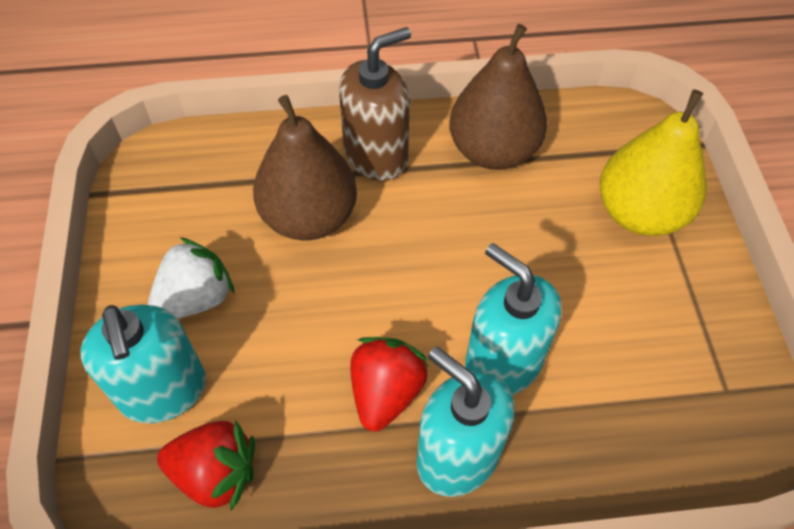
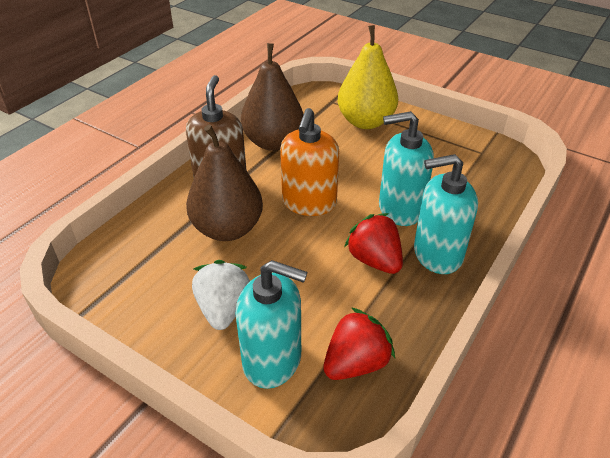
camera: 50 degrees left, 15 degrees down
none -> orange soap dispenser [280,108,339,216]

